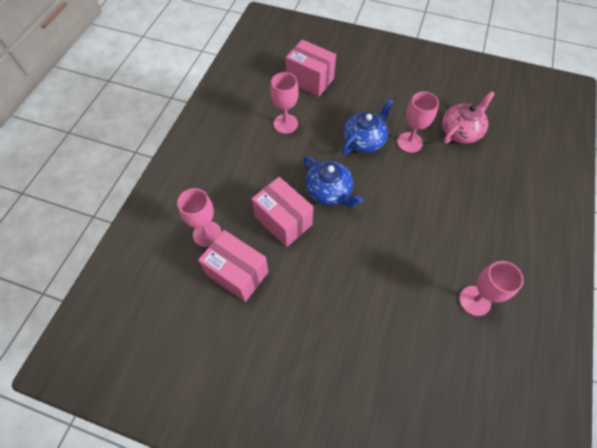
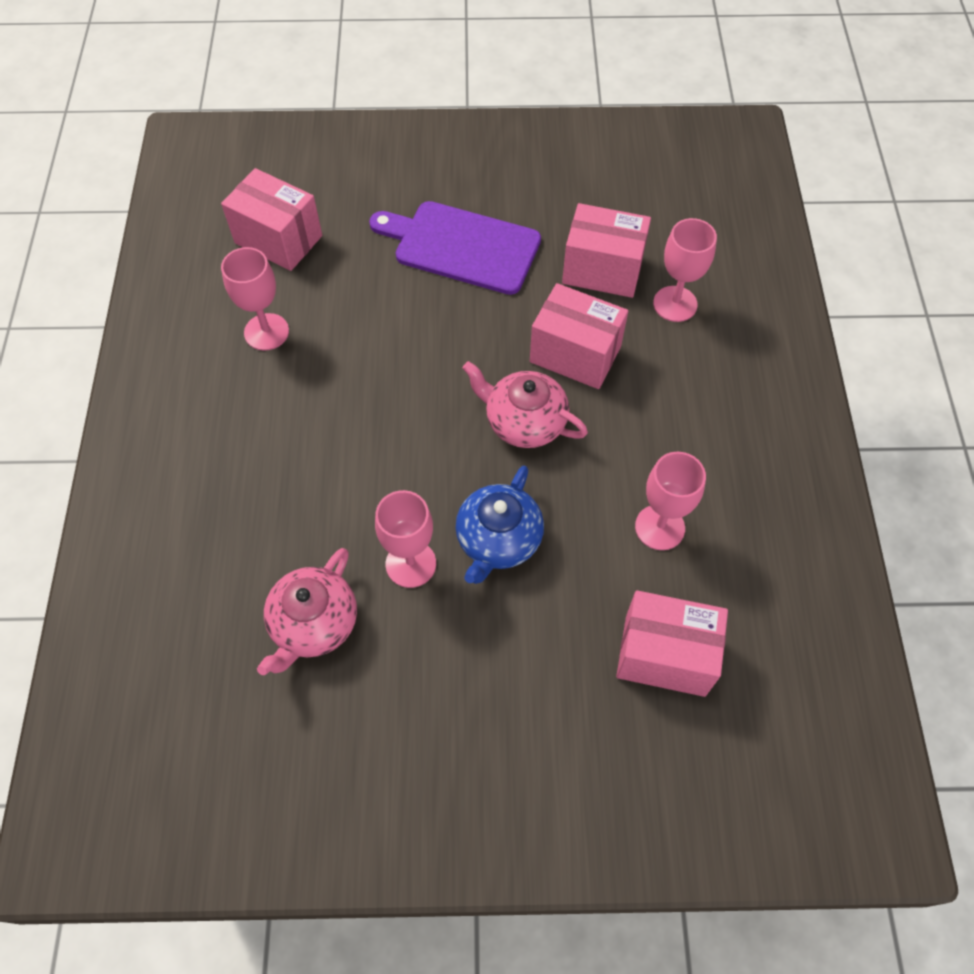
camera: 160 degrees right, 0 degrees up
blue teapot [303,156,363,207] -> pink teapot [462,361,588,448]
none -> pink box [221,168,322,271]
none -> purple cutting board [369,201,541,295]

